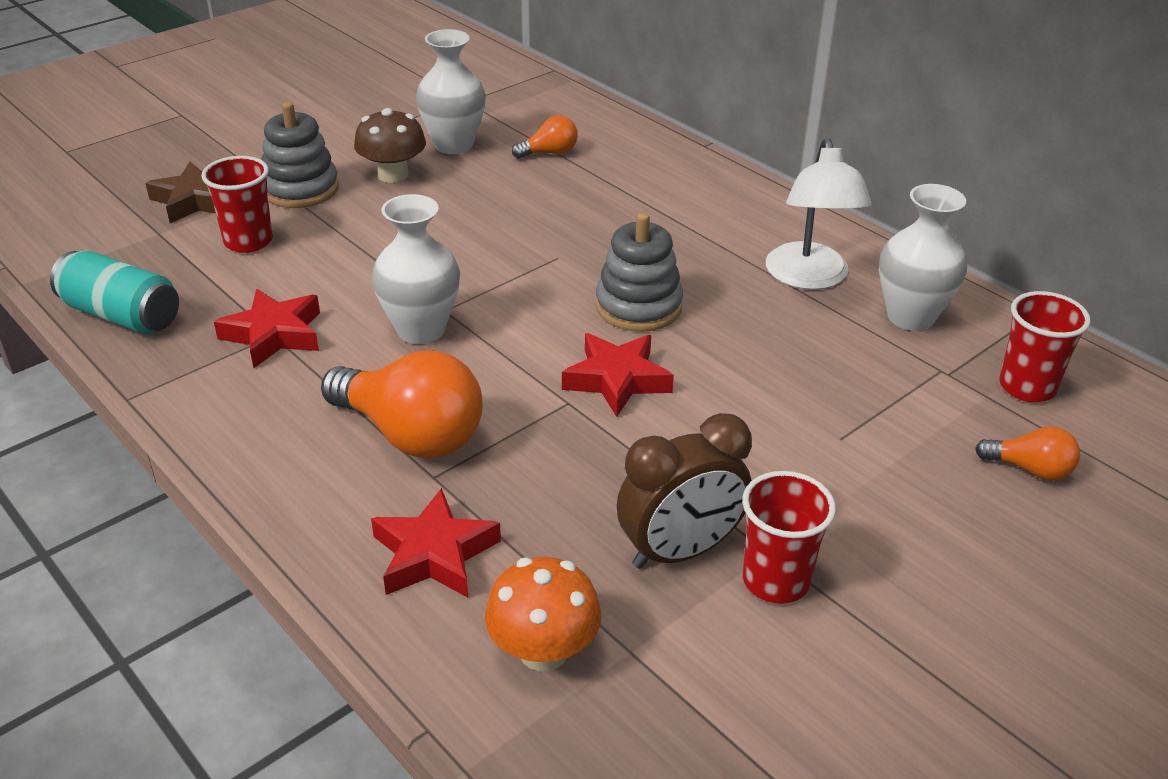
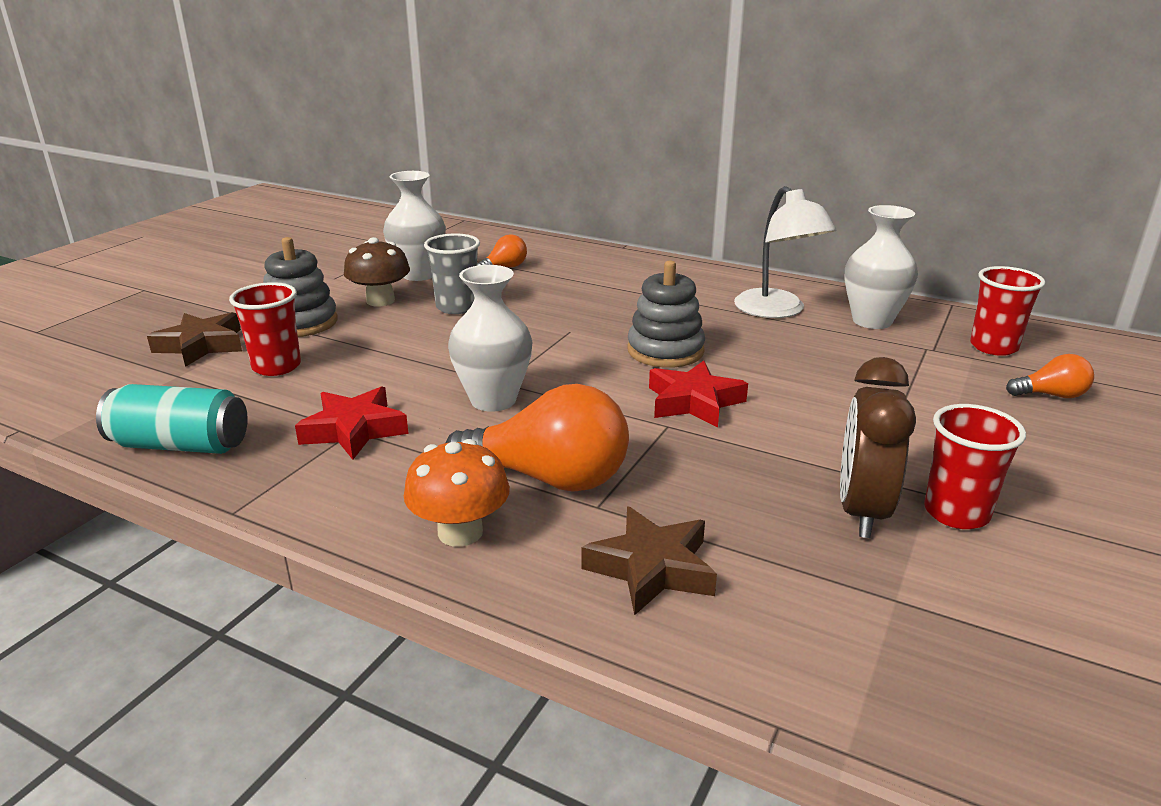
camera: 20 degrees left, 10 degrees down
red star [371,488,501,598] -> brown star [582,507,717,616]
orange mushroom [485,557,602,671] -> orange mushroom moved to [404,439,510,547]
brown clock [617,413,752,569] -> brown clock turned 150 degrees clockwise [840,357,916,538]
none -> grey cup [424,233,480,314]

